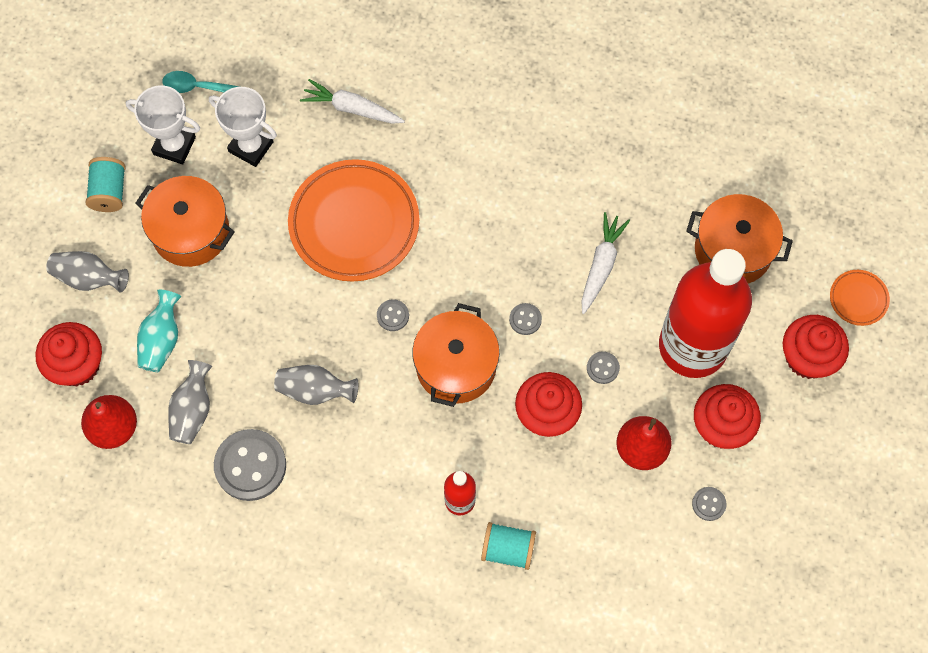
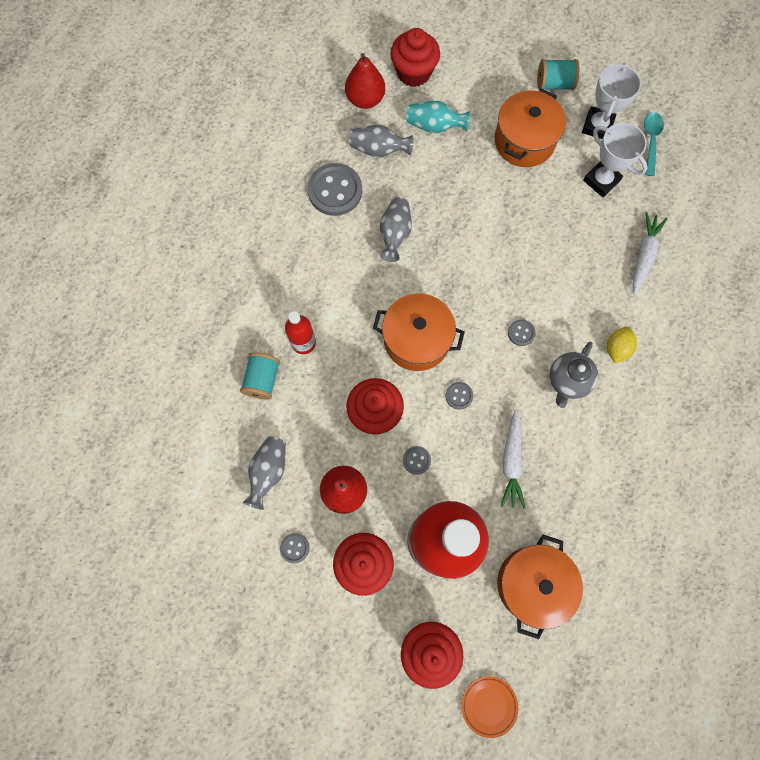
camera: 90 degrees right, 5 degrees up
grey vase [46,251,129,293] -> grey vase moved to [243,436,286,510]
white trophy [209,87,277,167] -> white trophy turned 75 degrees counterclockwise [583,123,647,197]
orange plate [288,159,419,281] -> none
grey button [377,299,409,331] -> grey button moved to [508,319,535,346]
white carrot [581,212,630,314] -> white carrot turned 75 degrees clockwise [501,410,525,509]
none -> grey teapot [550,342,598,408]
none -> yellow lemon [607,327,637,364]

